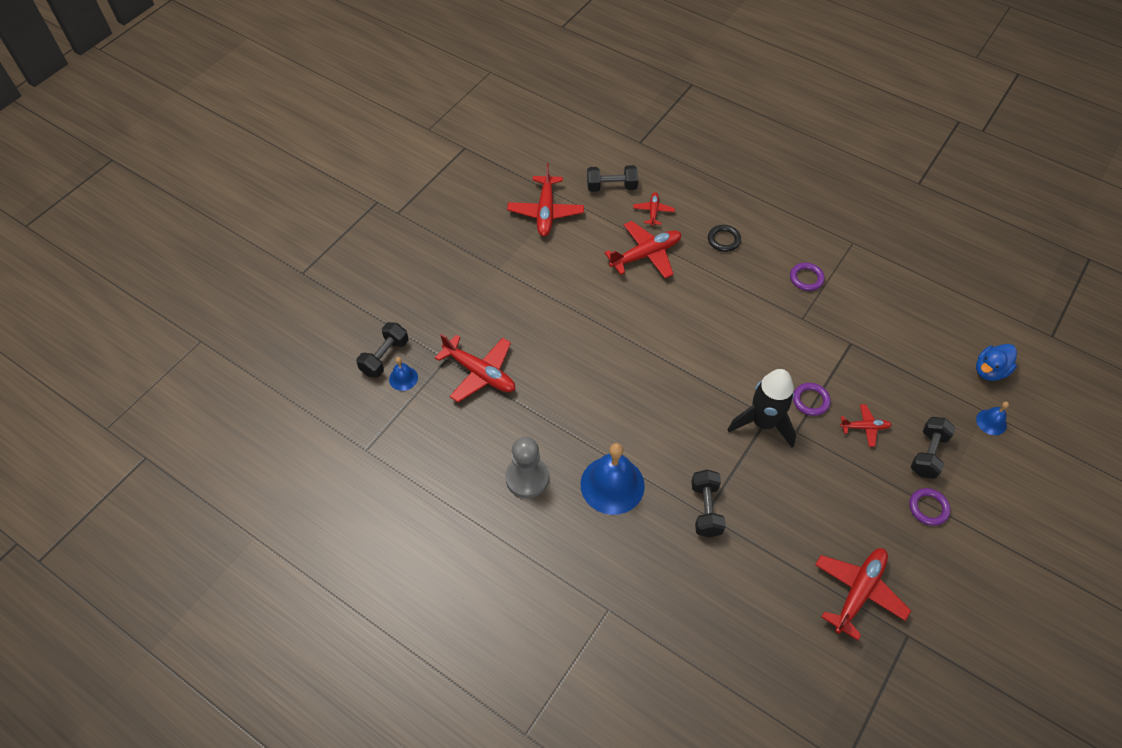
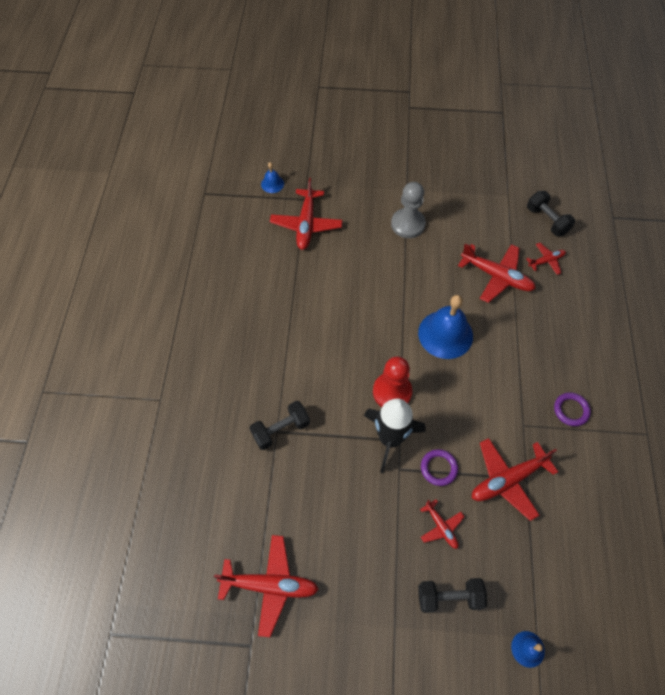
camera: 60 degrees right, 5 degrees up
black dumbbell [356,322,408,378] -> none
grey pawn [505,437,549,498] -> grey pawn moved to [391,182,426,238]
red plane [507,163,584,236] -> red plane moved to [472,438,558,521]
blue bell [580,443,645,515] -> blue bell moved to [418,295,473,359]
black ring [708,225,741,252] -> none
purple ring [909,488,951,526] -> none
blue duck [976,344,1017,381] -> none
none -> red pawn [373,356,412,407]

